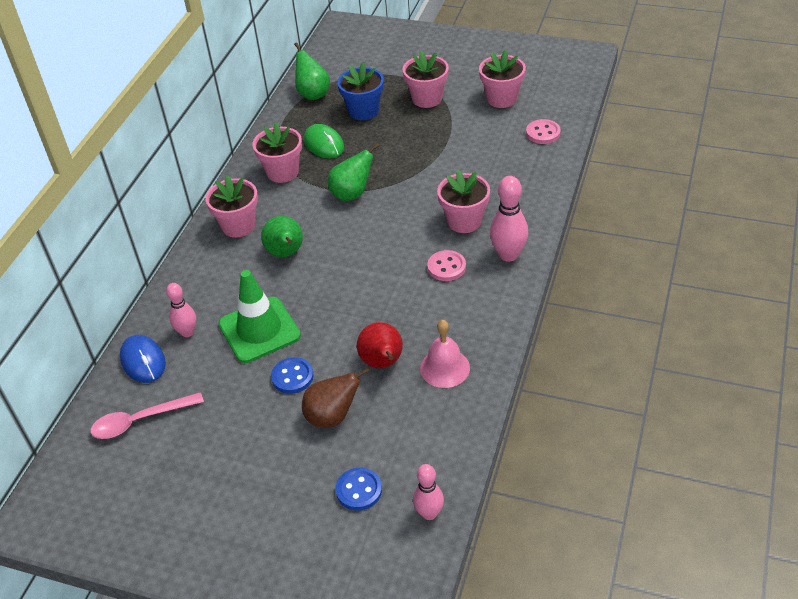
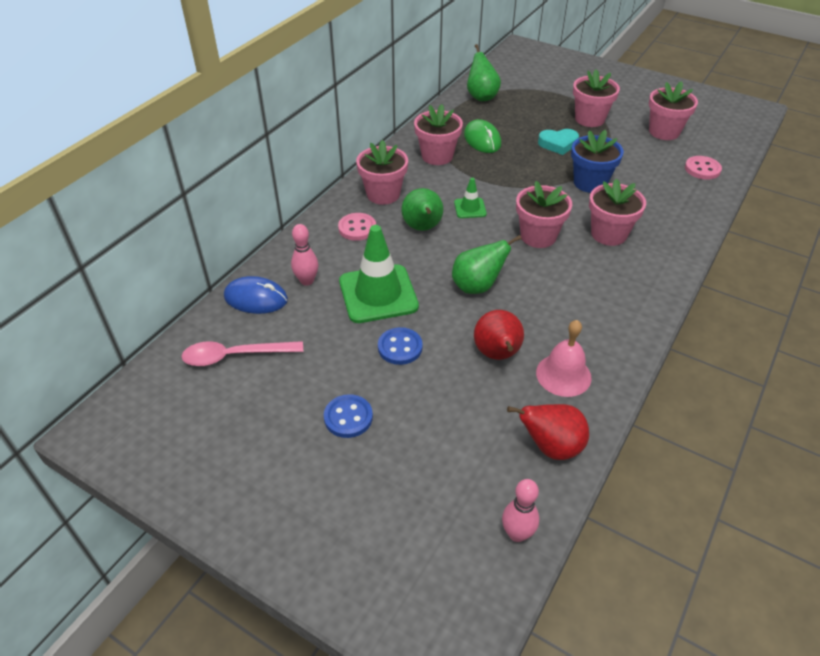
camera: 10 degrees right, 0 degrees up
blue mouse [120,335,166,383] -> blue mouse turned 60 degrees counterclockwise [224,276,288,314]
brown pear [302,368,370,428] -> none
green pear [328,143,380,201] -> green pear moved to [452,235,522,294]
blue button [335,468,382,511] -> blue button moved to [324,394,373,438]
blue flower pot [337,62,384,120] -> blue flower pot moved to [571,130,624,193]
pink button [427,250,466,281] -> pink button moved to [338,213,376,241]
pink bowling pin [490,176,528,262] -> none
none -> green traffic cone [454,178,487,218]
none -> red pear [507,404,589,460]
none -> pink flower pot [516,181,572,248]
none -> turquoise heart [538,129,579,155]

